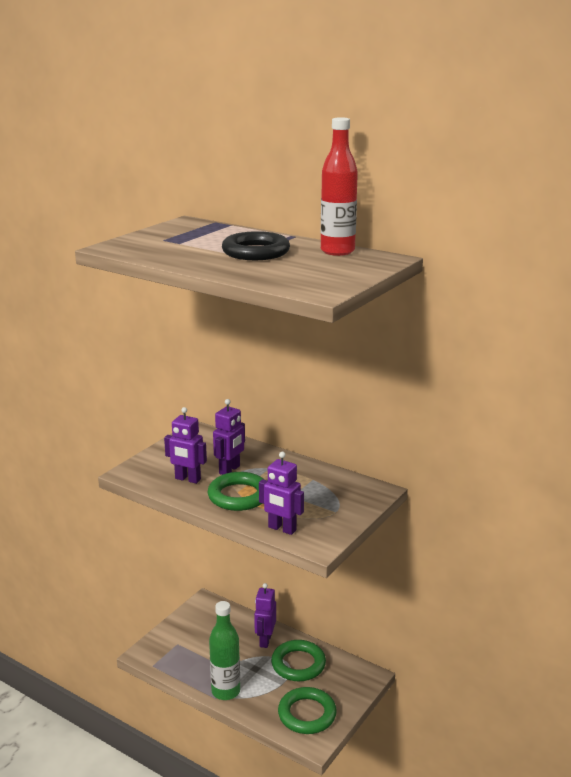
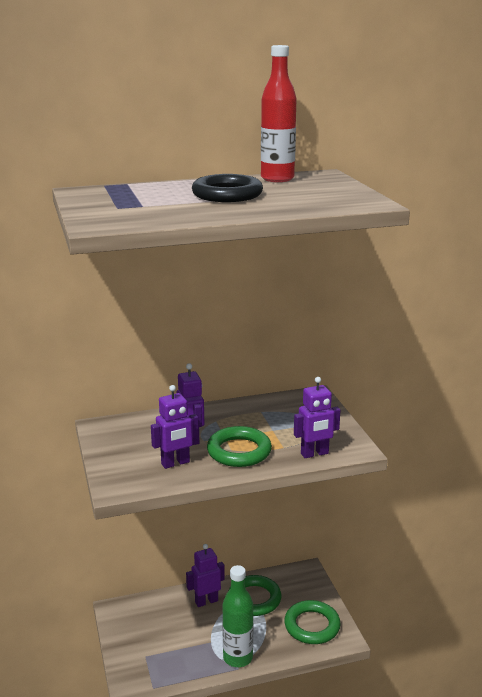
camera: 50 degrees left, 0 degrees up
purple robot [254,583,276,648] -> purple robot turned 105 degrees clockwise [186,544,225,607]

